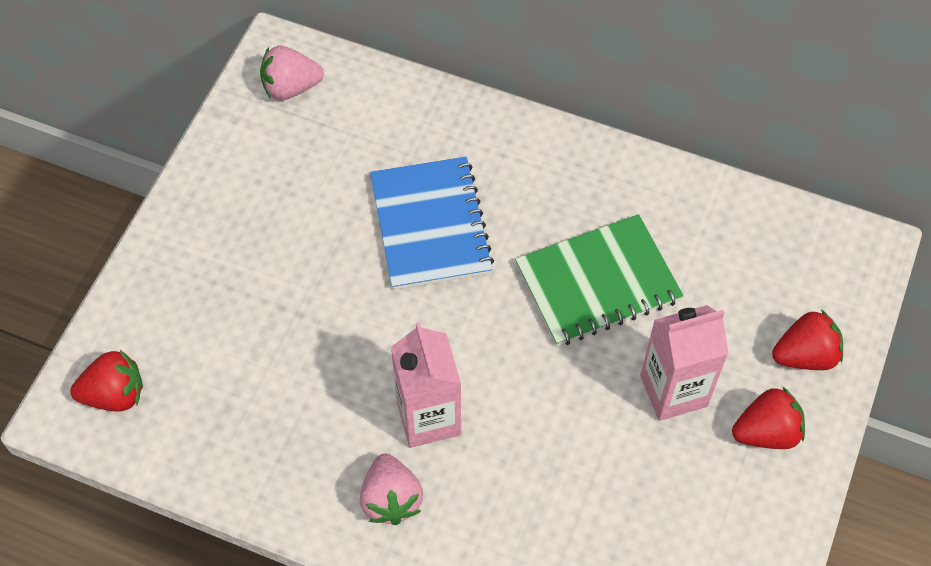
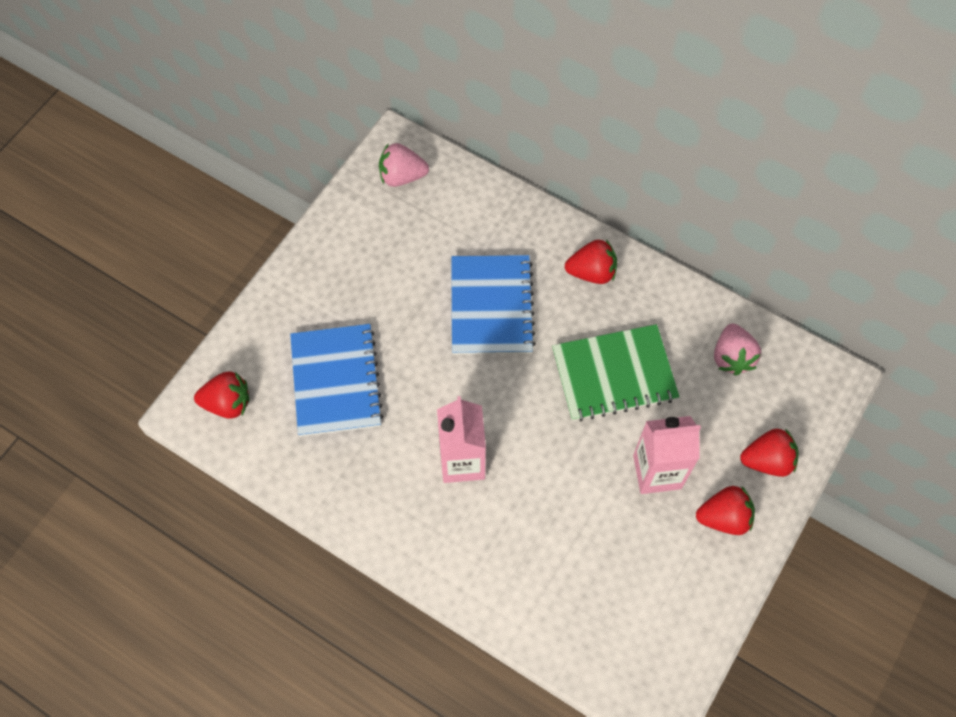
camera: 10 degrees right, 5 degrees up
pink strawberry [360,453,423,525] -> pink strawberry moved to [714,323,761,376]
none -> blue notebook [290,324,384,437]
none -> red strawberry [565,239,617,284]

